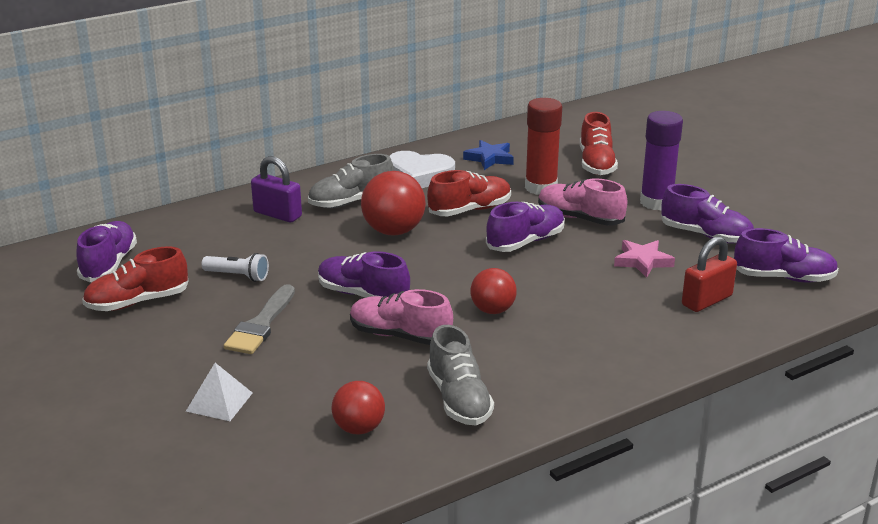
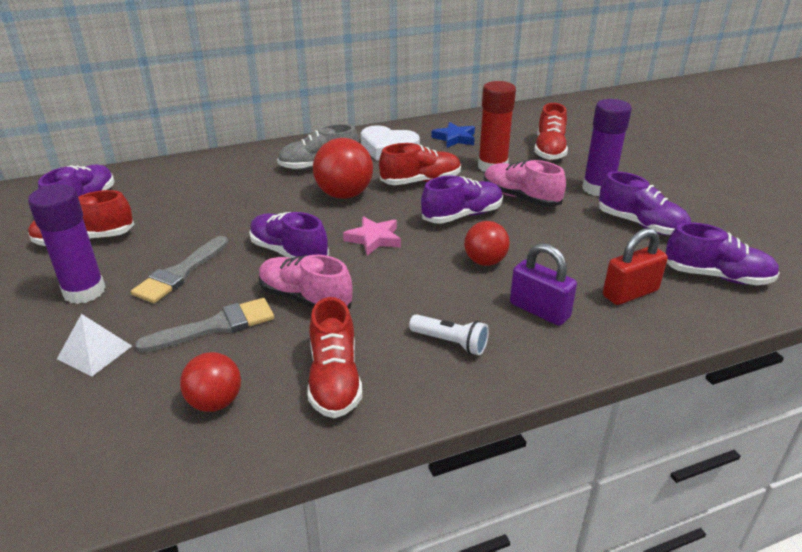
camera: 10 degrees right, 5 degrees up
white flashlight [201,253,269,282] -> white flashlight moved to [409,314,489,355]
purple padlock [251,156,302,223] -> purple padlock moved to [510,243,577,326]
grey shoe [427,325,494,425] -> red shoe [308,297,363,418]
red ball [470,268,517,314] -> red ball moved to [464,221,510,266]
pink star [614,240,675,278] -> pink star moved to [343,216,401,256]
none -> purple glue stick [28,184,106,304]
none -> grey brush [135,298,274,353]

